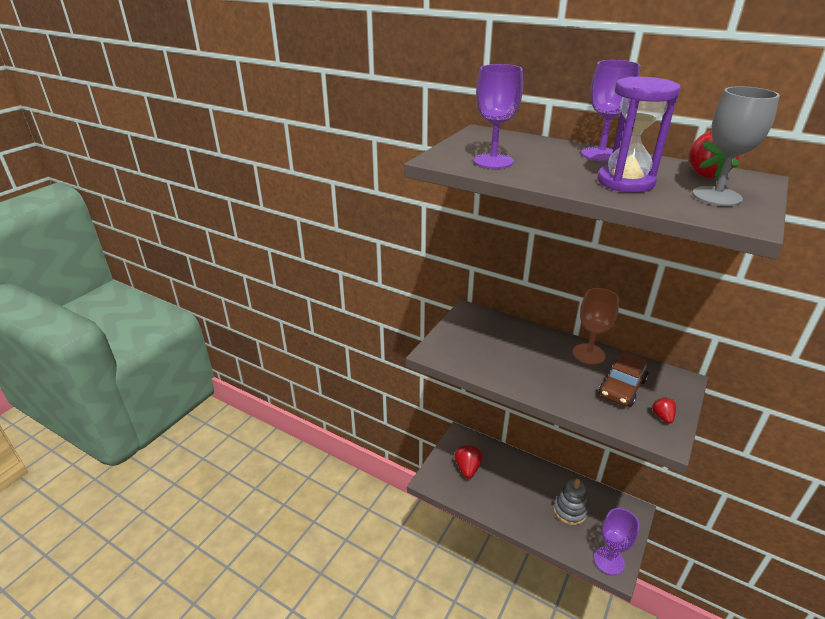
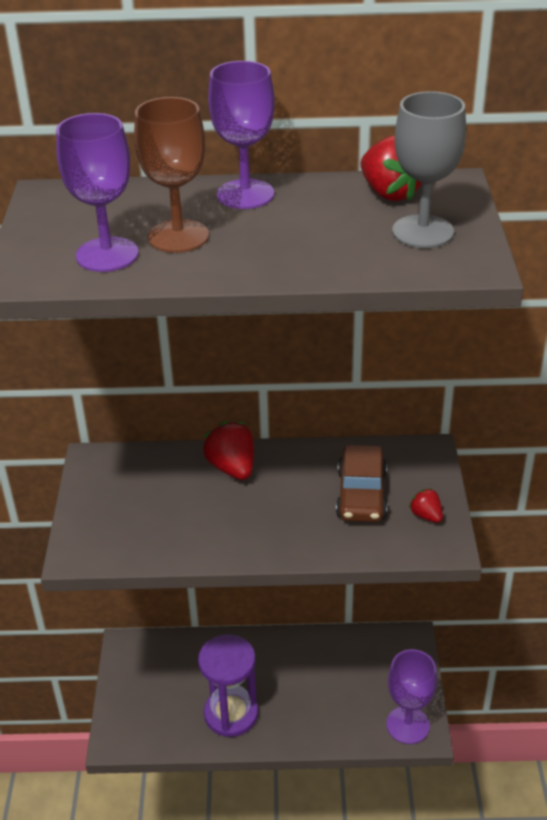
camera: 30 degrees left, 5 degrees up
red strawberry [454,444,483,478] -> red strawberry moved to [203,421,254,480]
grey stacking toy [553,479,588,525] -> none
brown goblet [573,288,619,365] -> brown goblet moved to [134,97,209,253]
purple hourglass [597,76,681,193] -> purple hourglass moved to [198,634,258,737]

